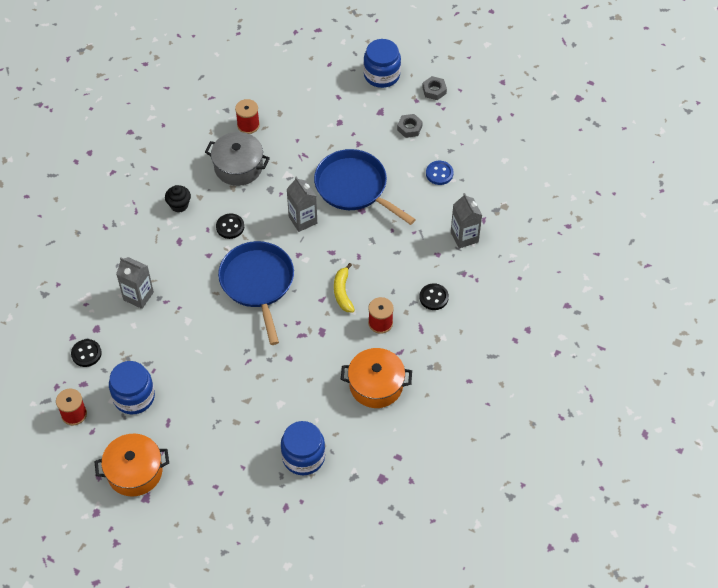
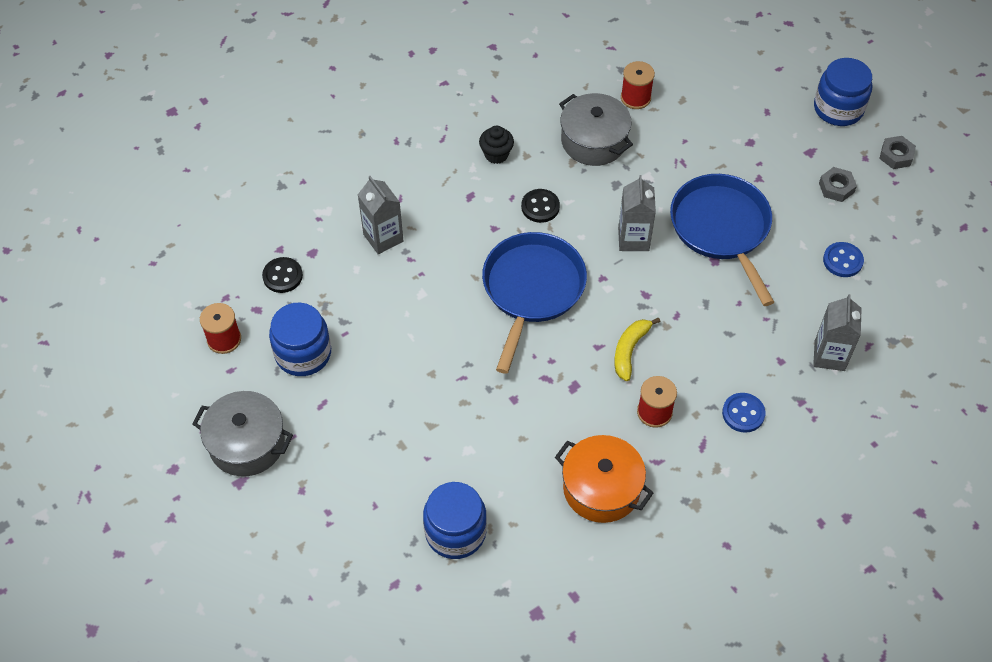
camera: 30 degrees right, 0 degrees up
orange pot [94,434,169,497] -> grey pot [192,391,293,477]
black button [419,283,449,310] -> blue button [722,393,765,433]

